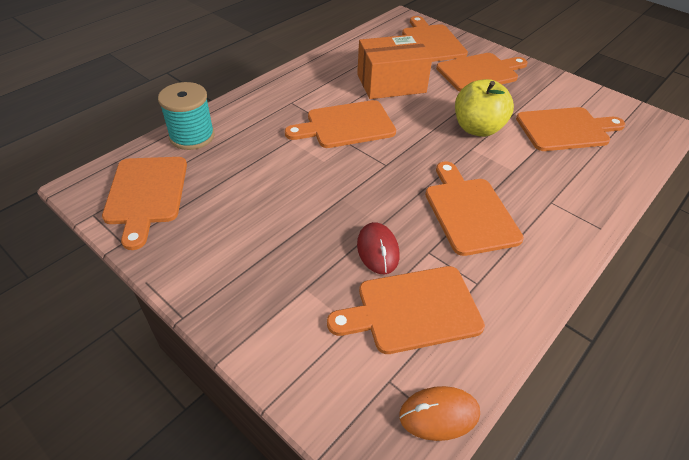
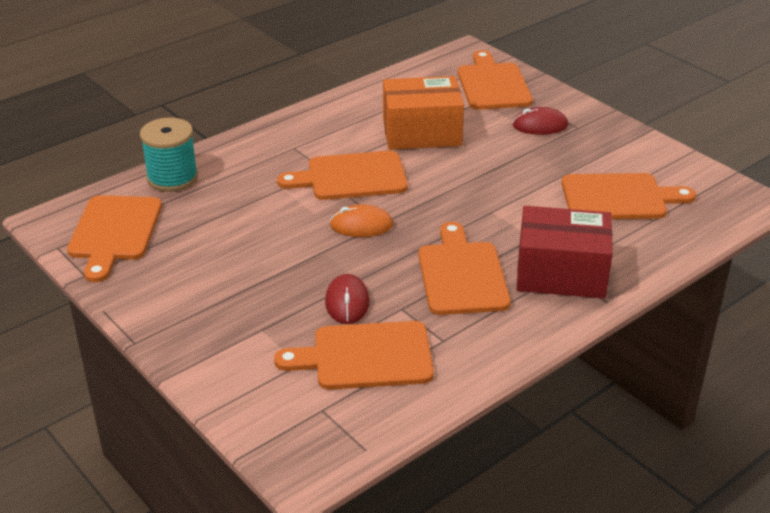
camera: 10 degrees right, 10 degrees down
orange mouse [399,386,480,441] -> orange mouse moved to [329,204,393,237]
orange cutting board [436,53,527,92] -> red mouse [513,107,568,135]
yellow apple [455,79,514,137] -> none
none -> red box [516,206,613,298]

